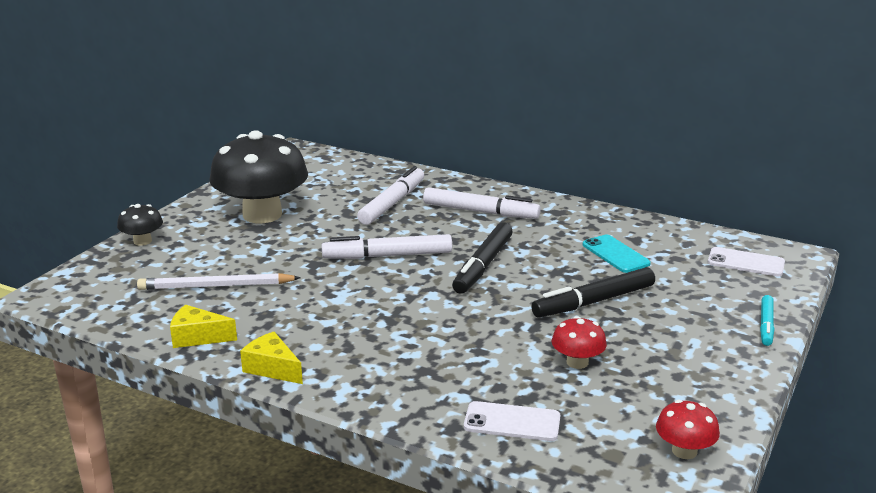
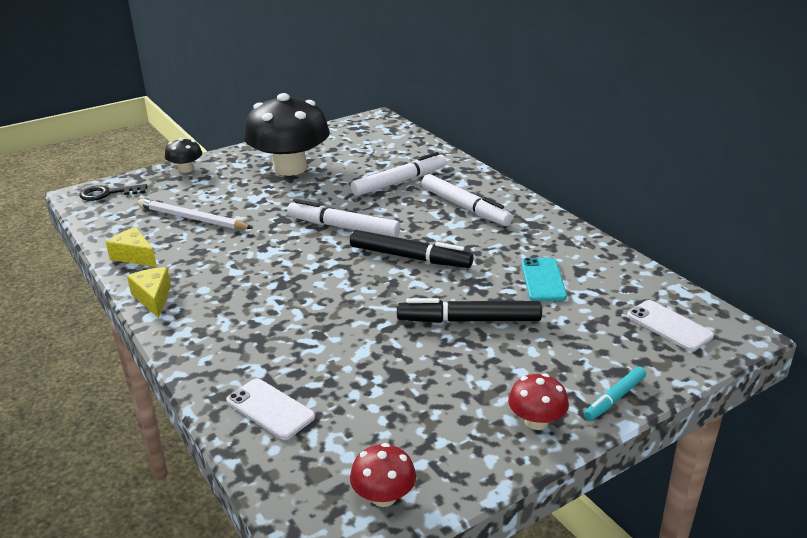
camera: 30 degrees right, 5 degrees up
black marker [452,223,513,294] -> black marker turned 120 degrees counterclockwise [350,230,473,268]
red mushroom [552,316,607,369] -> red mushroom moved to [508,373,569,430]
none -> black key [79,184,147,201]

